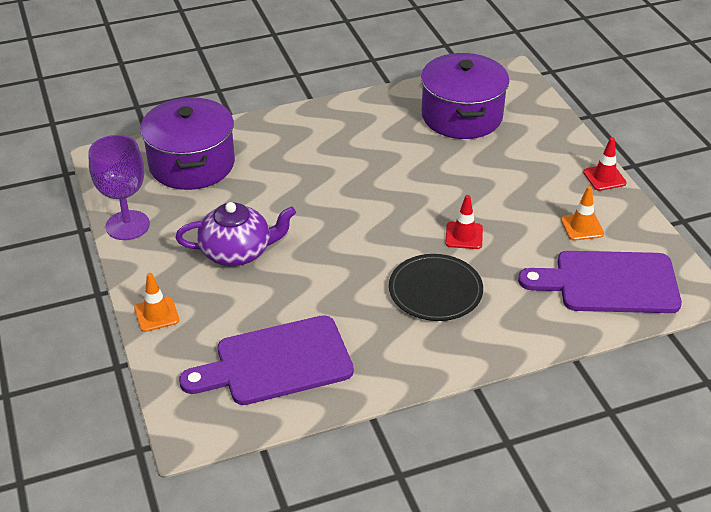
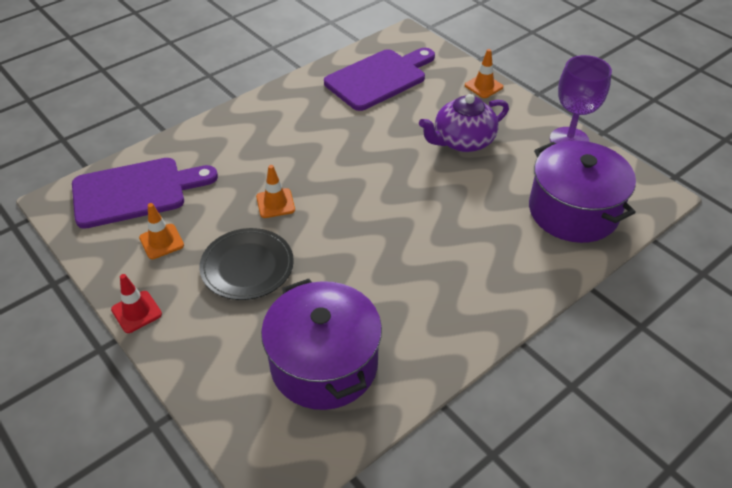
camera: 160 degrees right, 5 degrees up
black plate [389,254,483,321] -> black plate moved to [199,228,294,300]
red traffic cone [445,195,483,249] -> orange traffic cone [256,165,295,218]

